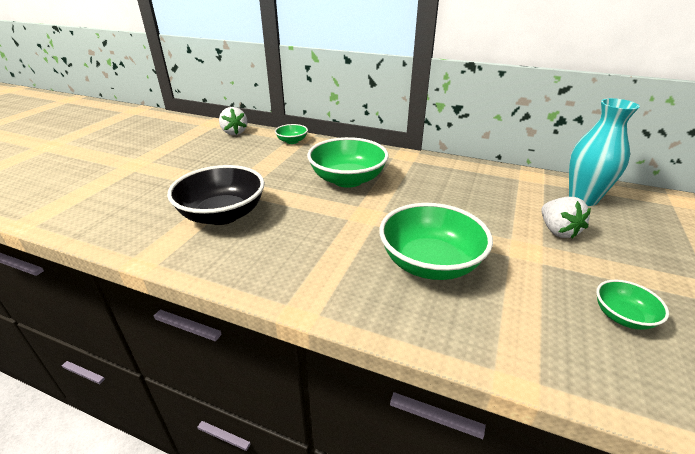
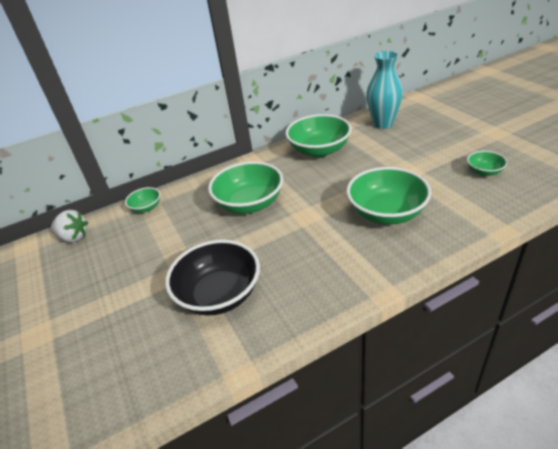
camera: 45 degrees left, 5 degrees up
white strawberry [541,197,591,239] -> none
none -> green bowl [285,114,352,157]

